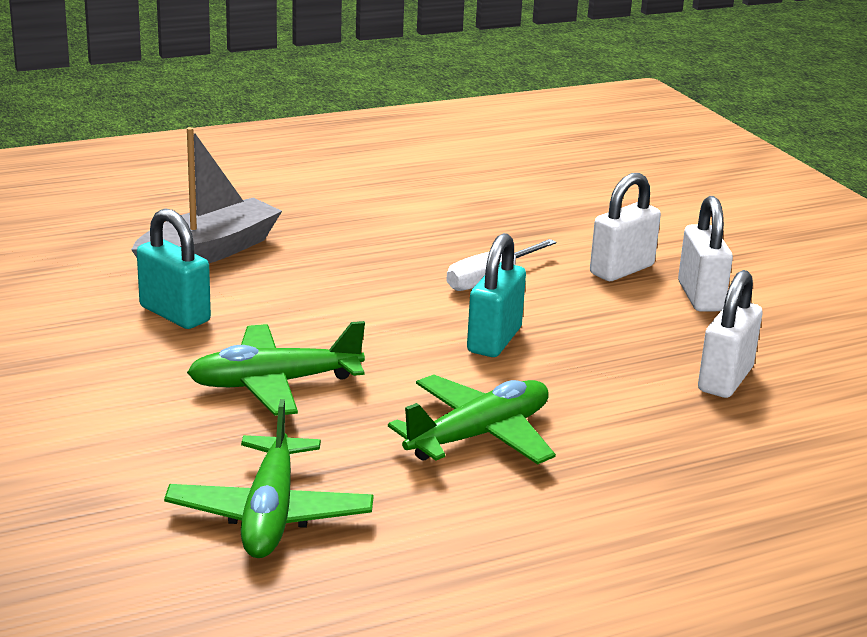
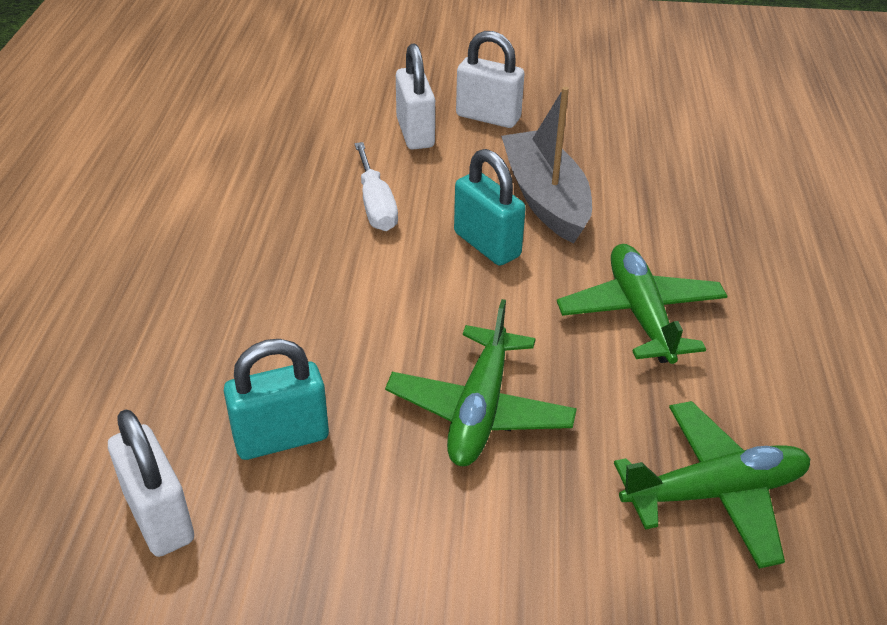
camera: 60 degrees left, 15 degrees up
grey boat [131,127,282,263] -> grey boat moved to [501,87,592,243]
green plane [164,399,374,558] -> green plane turned 45 degrees counterclockwise [614,401,810,569]
white padlock [698,270,762,398] -> white padlock moved to [108,409,194,557]

